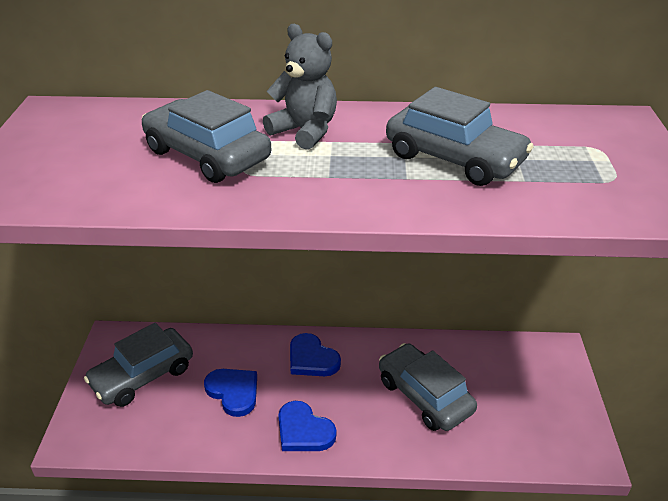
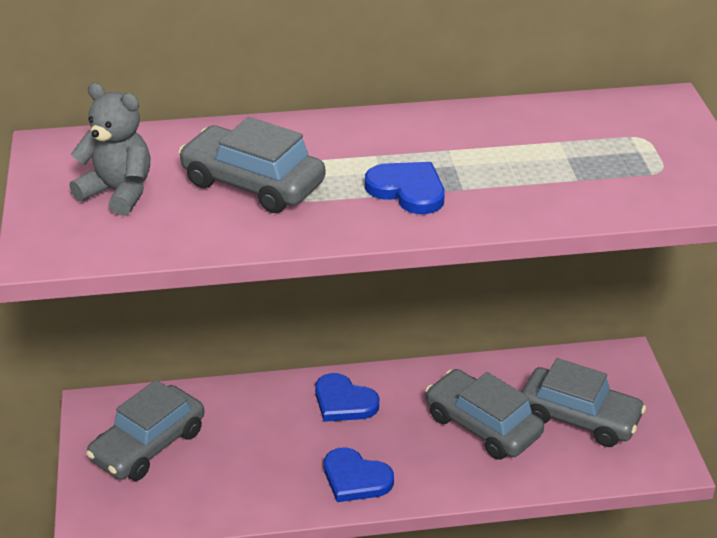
camera: 10 degrees left, 0 degrees up
blue heart [204,369,257,417] -> blue heart moved to [365,162,445,214]
grey teddy bear [263,24,337,150] -> grey teddy bear moved to [69,83,151,216]
grey car [386,87,534,186] -> grey car moved to [522,358,646,447]

